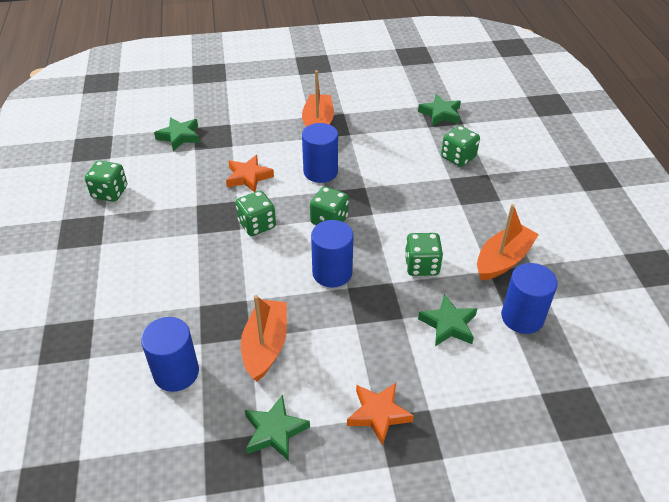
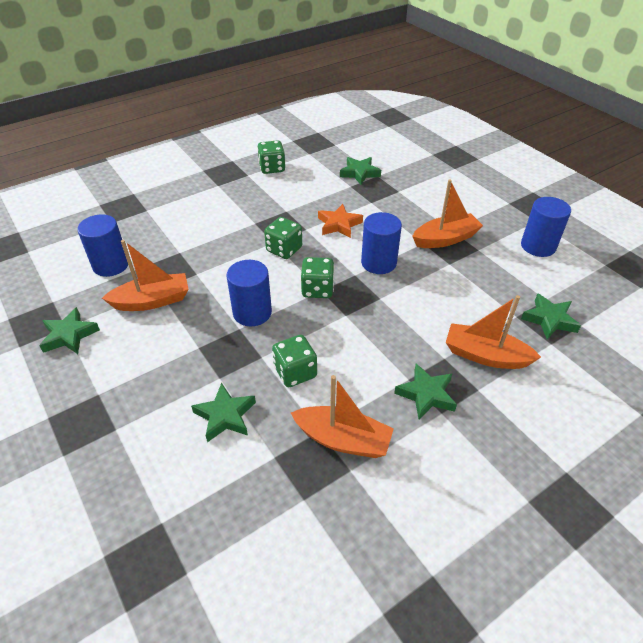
camera: 65 degrees right, 0 degrees up
orange star [347,383,414,446] -> none
green dice [441,125,480,167] -> orange boat [446,295,541,369]
blue cylinder [501,263,558,334] -> blue cylinder moved to [521,197,571,257]
none -> green star [394,364,457,420]

